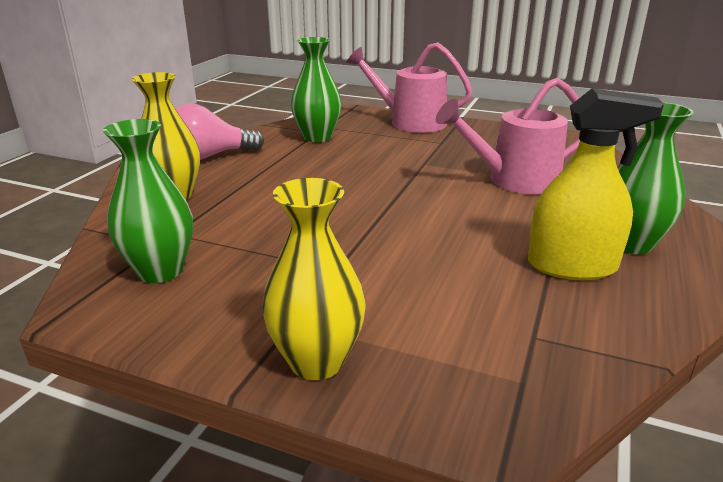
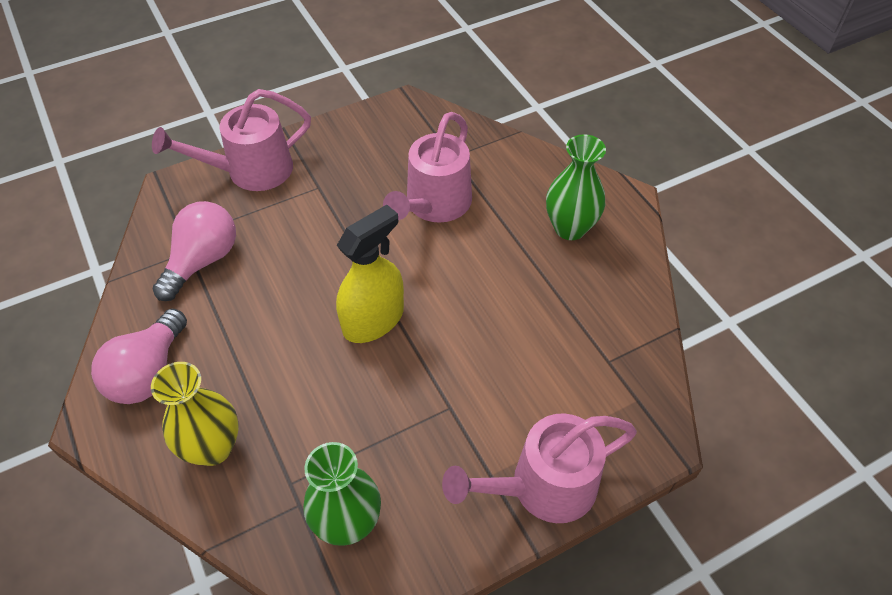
camera: 50 degrees left, 25 degrees up
yellow vase [262,178,366,380] -> pink watering can [442,413,637,523]
green vase [291,37,341,142] -> pink light bulb [153,201,236,301]
yellow spray bottle [528,88,664,280] -> yellow spray bottle moved to [336,205,404,343]

